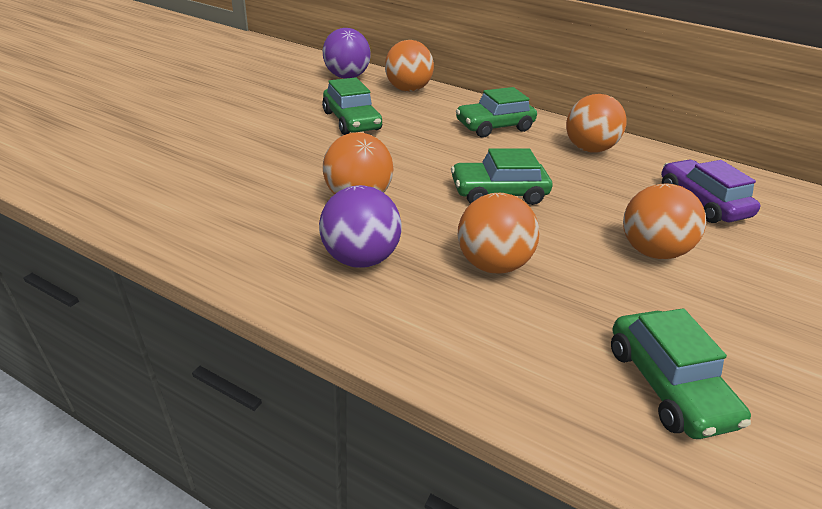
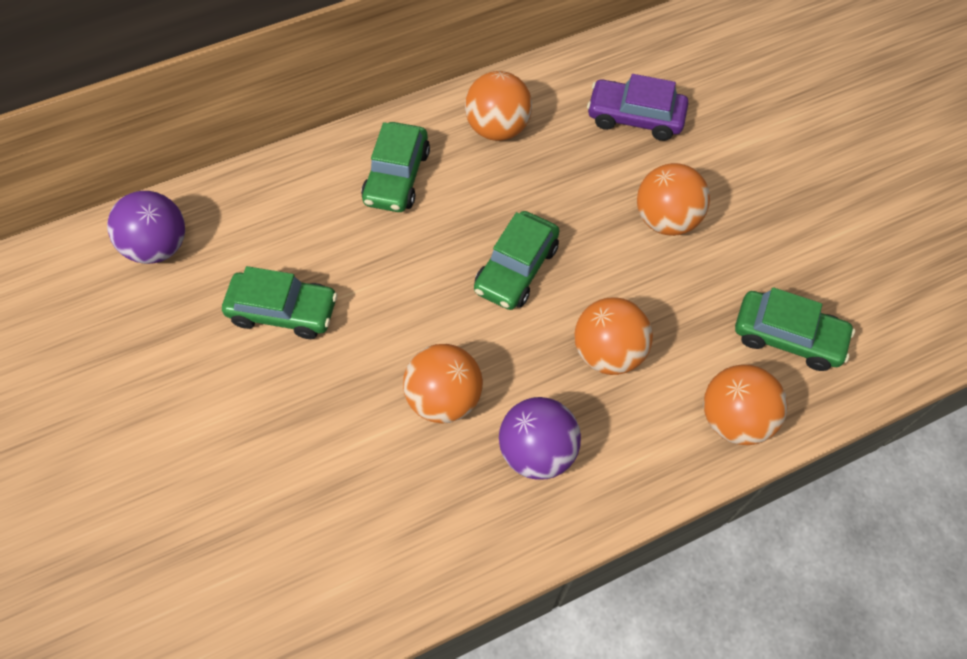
camera: 50 degrees left, 25 degrees up
orange ball [385,40,434,92] -> orange ball moved to [703,364,788,445]

